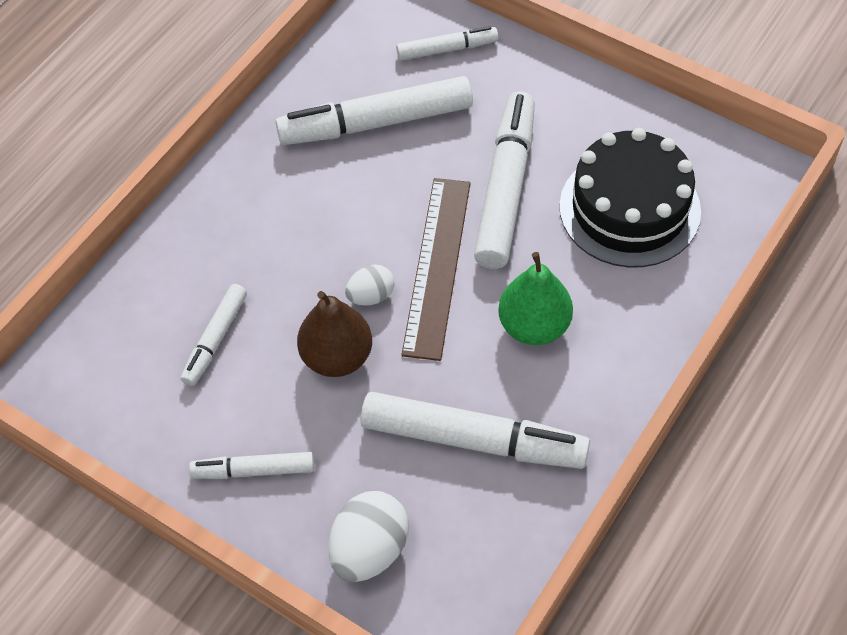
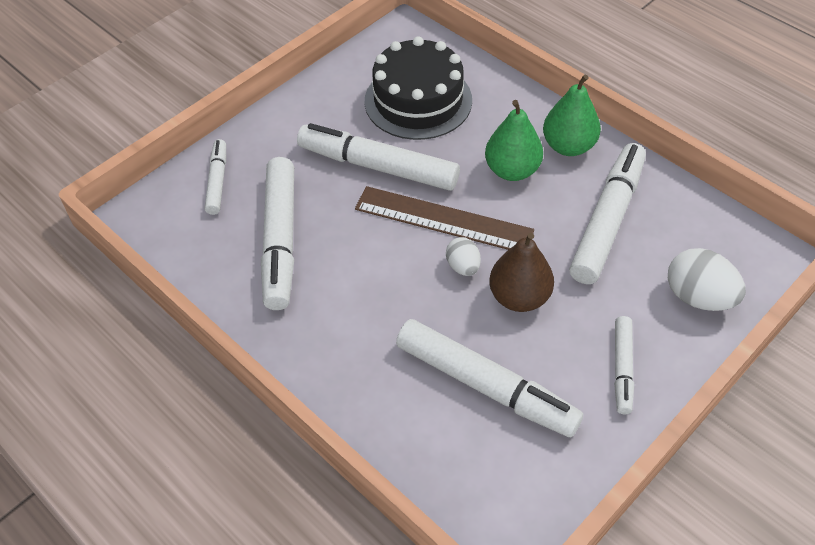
camera: 80 degrees left, 5 degrees down
white marker [180,284,247,386] -> white marker [396,319,583,437], size x1.85
none -> green pear [543,75,601,156]

